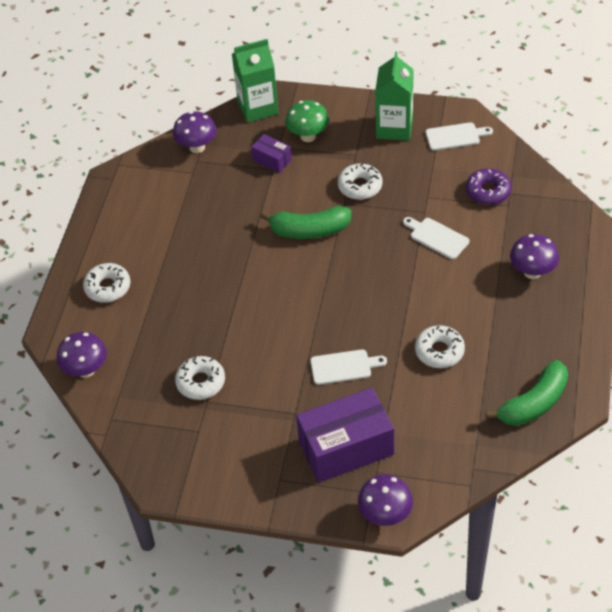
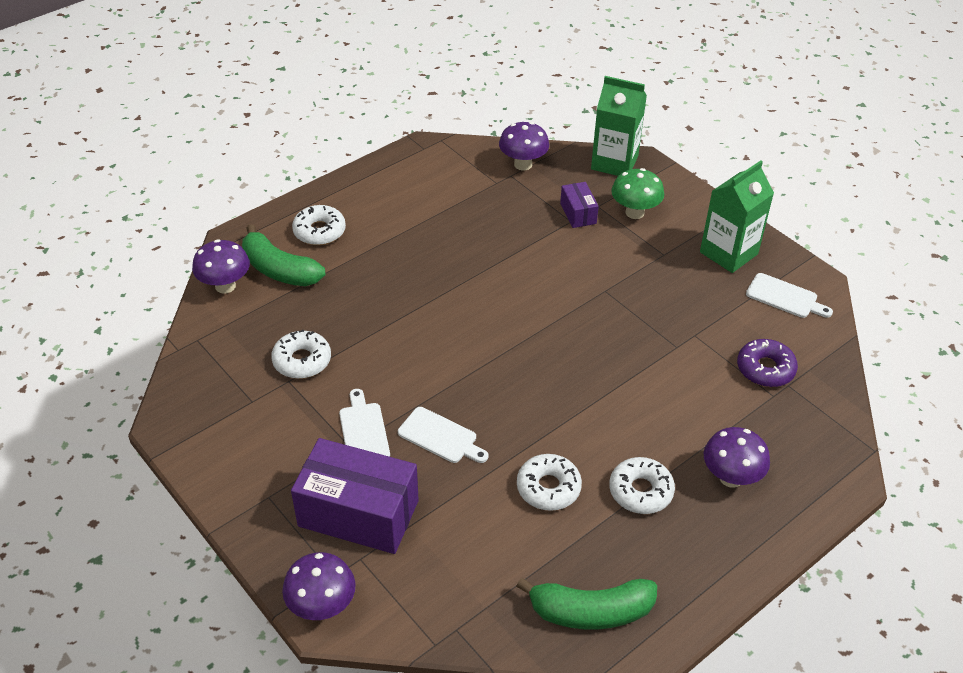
camera: 35 degrees right, 5 degrees down
green banana [260,206,352,239] -> green banana moved to [242,224,325,286]
white donut [338,163,382,200] -> white donut moved to [609,457,675,514]
white cutting board [403,217,469,259] -> white cutting board moved to [339,389,390,457]

